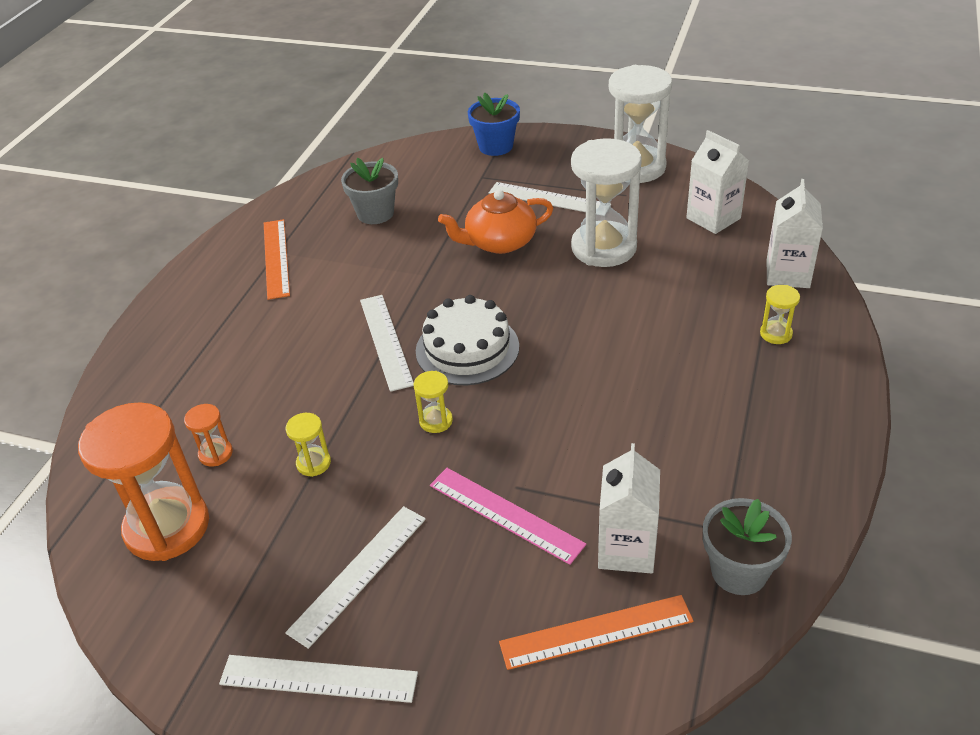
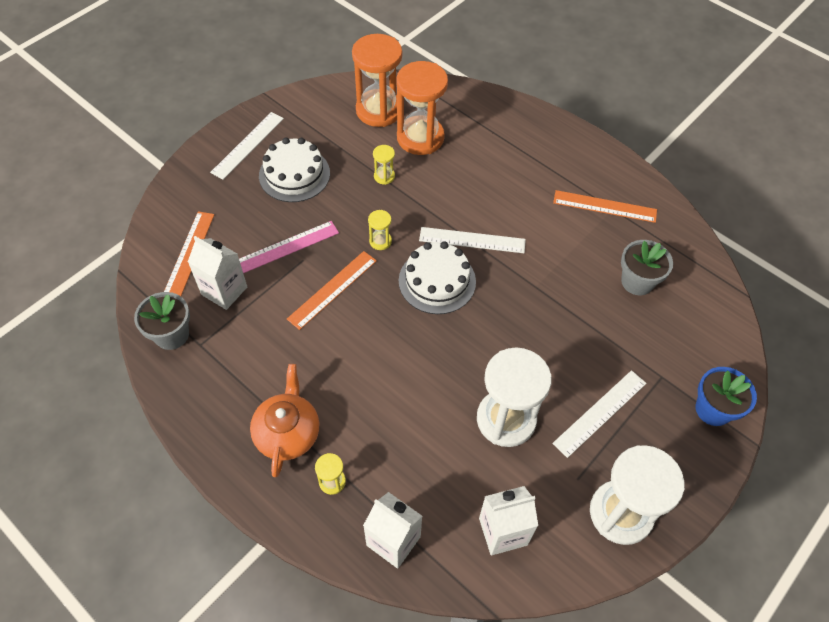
camera: 110 degrees right, 15 degrees up
orange hourglass [184,404,233,466] -> orange hourglass [396,61,448,155], size x2.32
white ruler [285,506,426,649] -> white cake [259,138,330,202]
orange teapot [438,190,553,254] -> orange teapot moved to [250,364,320,477]
none -> orange ruler [287,251,377,330]

